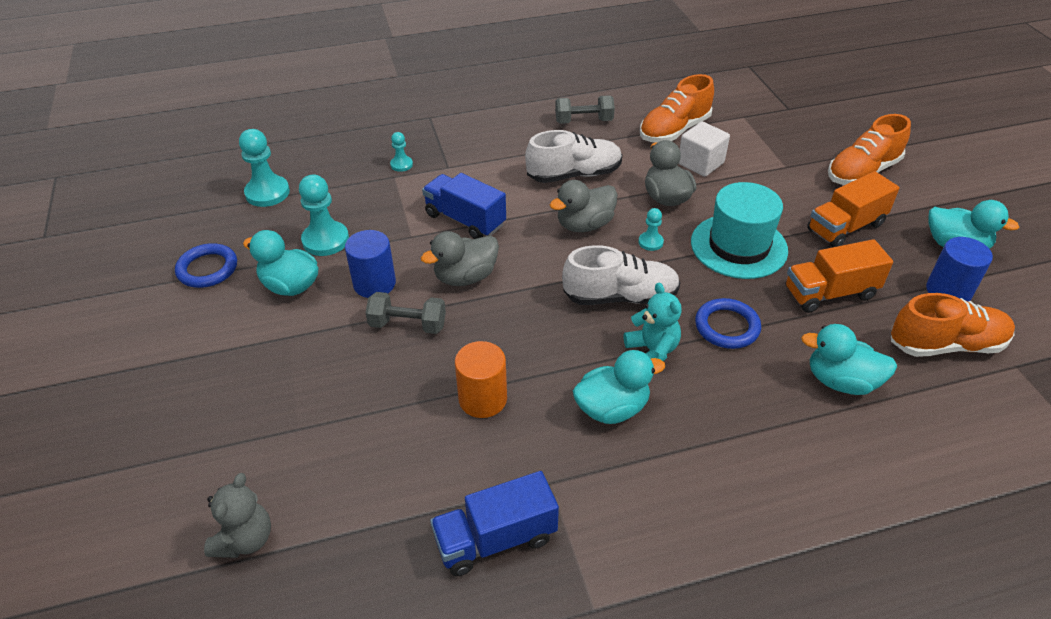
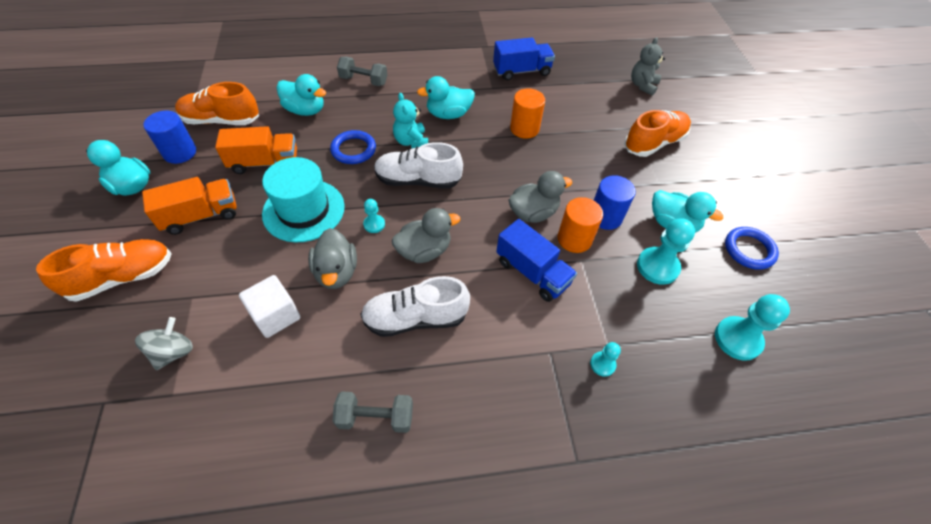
camera: 175 degrees left, 10 degrees up
grey dumbbell [366,292,446,334] -> grey dumbbell moved to [337,57,387,86]
orange shoe [640,74,714,143] -> orange shoe moved to [624,110,691,157]
none -> grey spinning top [135,317,193,370]
none -> orange cylinder [558,197,603,253]

